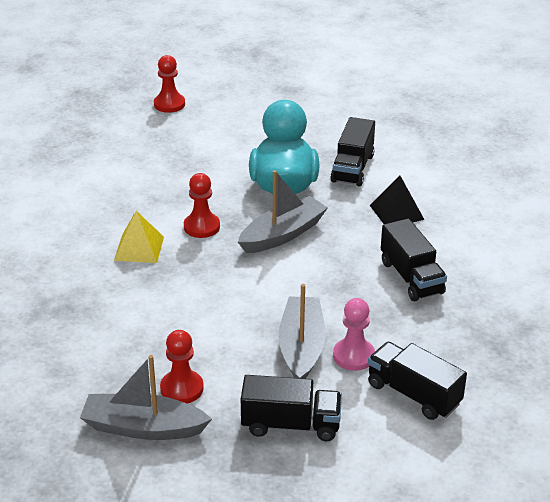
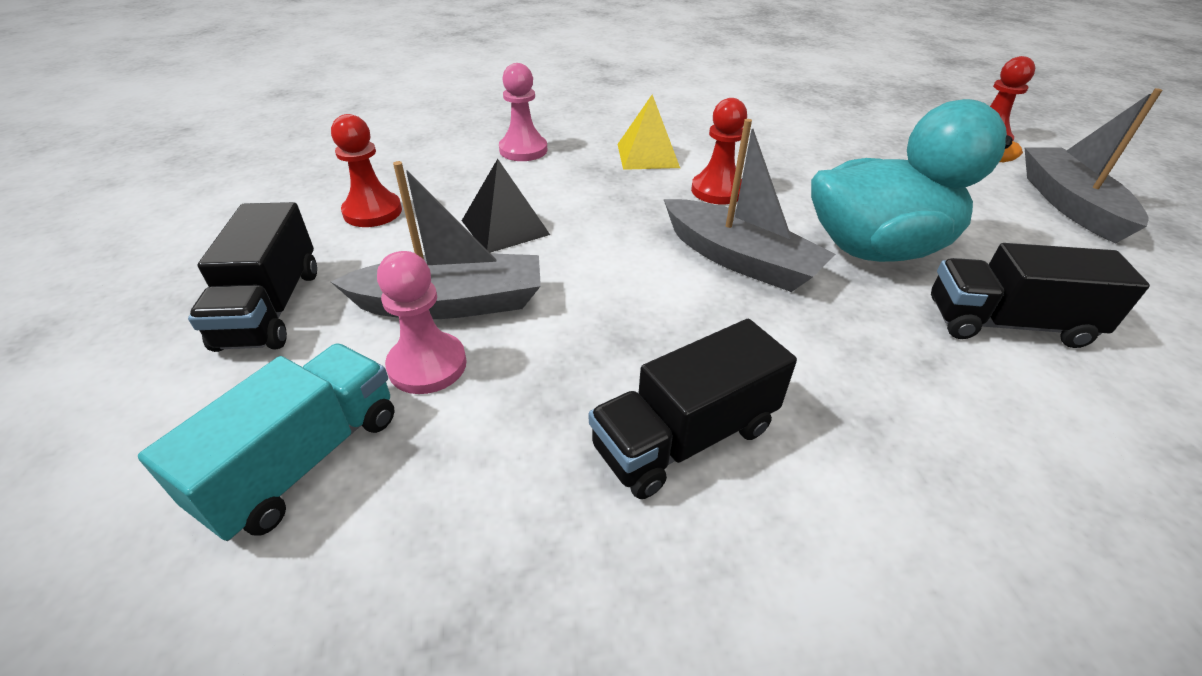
camera: 80 degrees right, 5 degrees up
grey boat [80,355,212,440] -> grey boat moved to [1025,88,1162,243]
black truck [368,342,467,420] -> turquoise truck [138,343,395,541]
black pyramid [370,176,425,224] -> black pyramid moved to [462,159,550,253]
none -> pink pawn [499,63,547,161]

